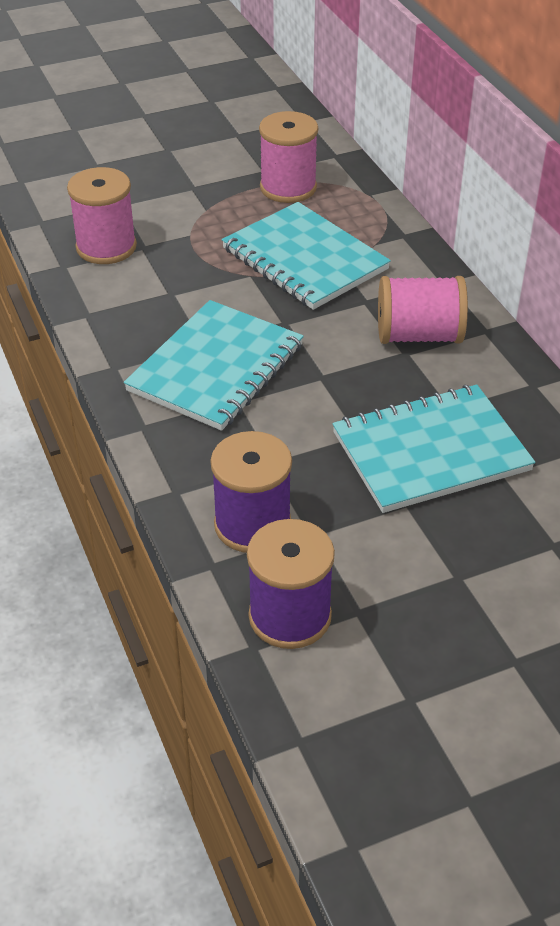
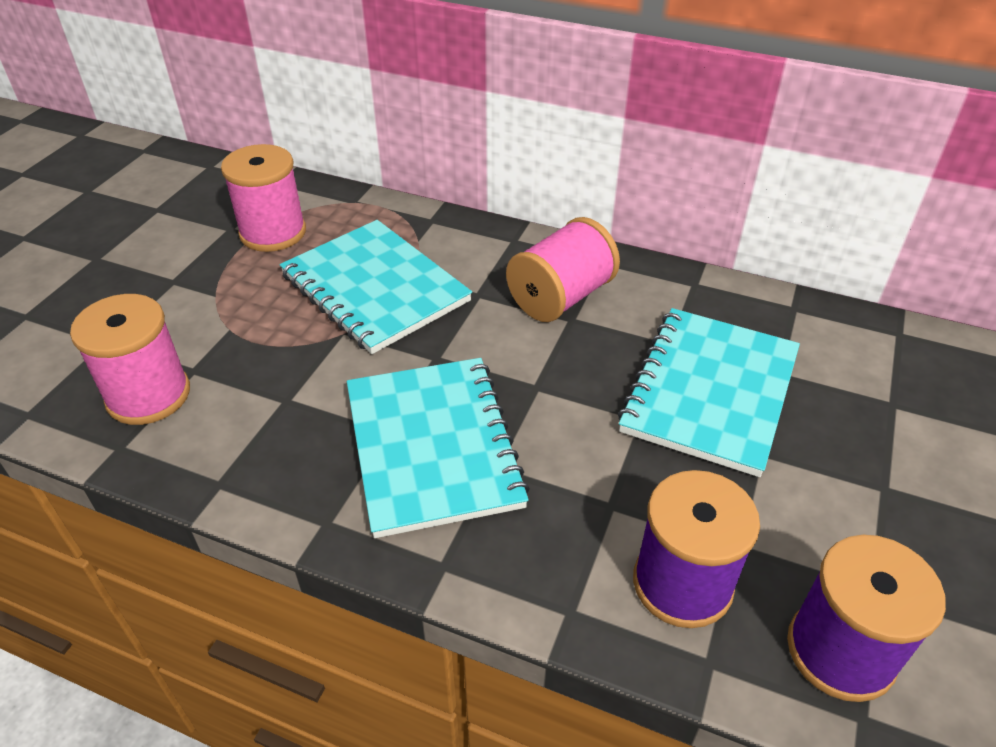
camera: 45 degrees left, 0 degrees up
turquoise notebook [222,202,391,310] -> turquoise notebook turned 45 degrees clockwise [280,220,472,354]

